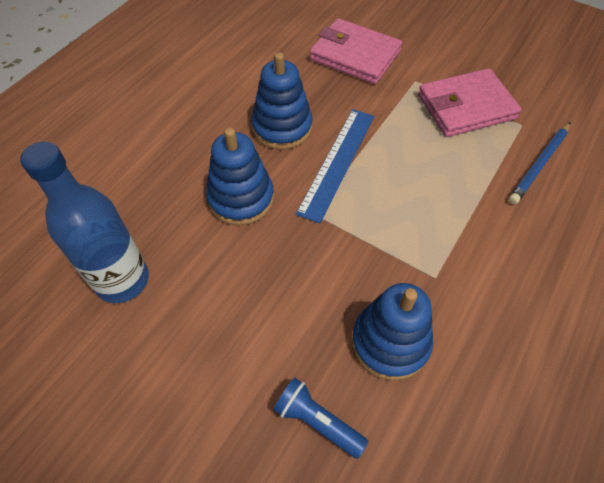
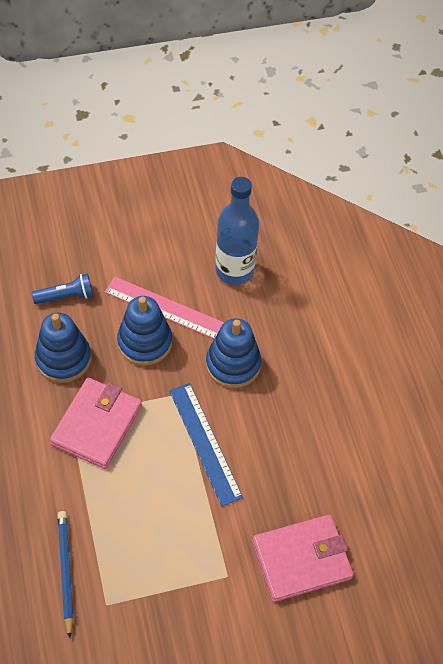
camera: 130 degrees right, 0 degrees up
blue stacking toy [251,53,313,150] -> blue stacking toy moved to [117,296,172,366]
pink wallet [418,68,522,137] -> pink wallet moved to [50,378,142,469]
none -> pink ruler [105,277,224,339]

